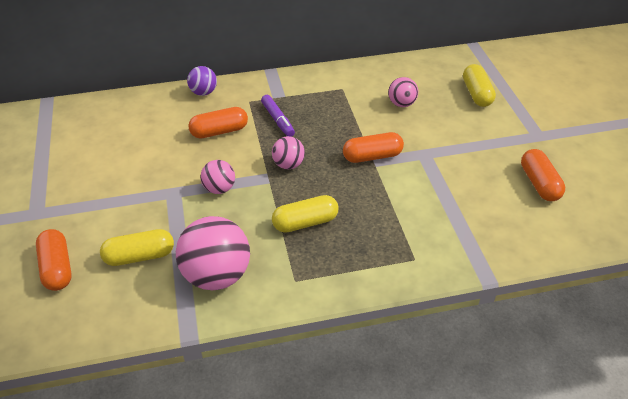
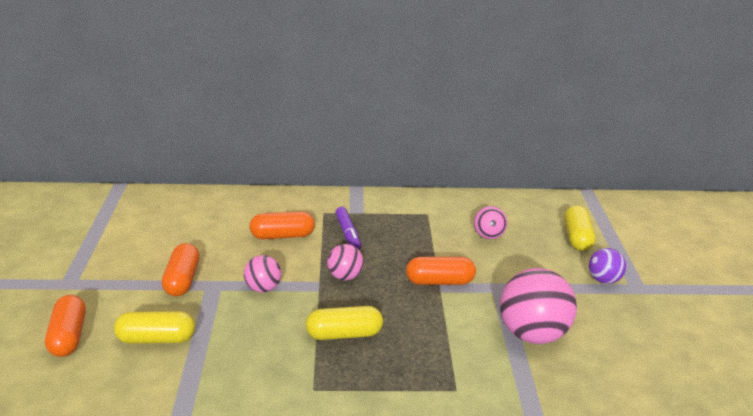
camera: 10 degrees right, 15 degrees down
pink ball [176,216,250,290] -> pink ball moved to [500,268,577,344]
purple ball [187,66,217,96] -> purple ball moved to [589,248,626,284]
orange capsule [521,149,565,201] -> orange capsule moved to [162,243,200,296]

